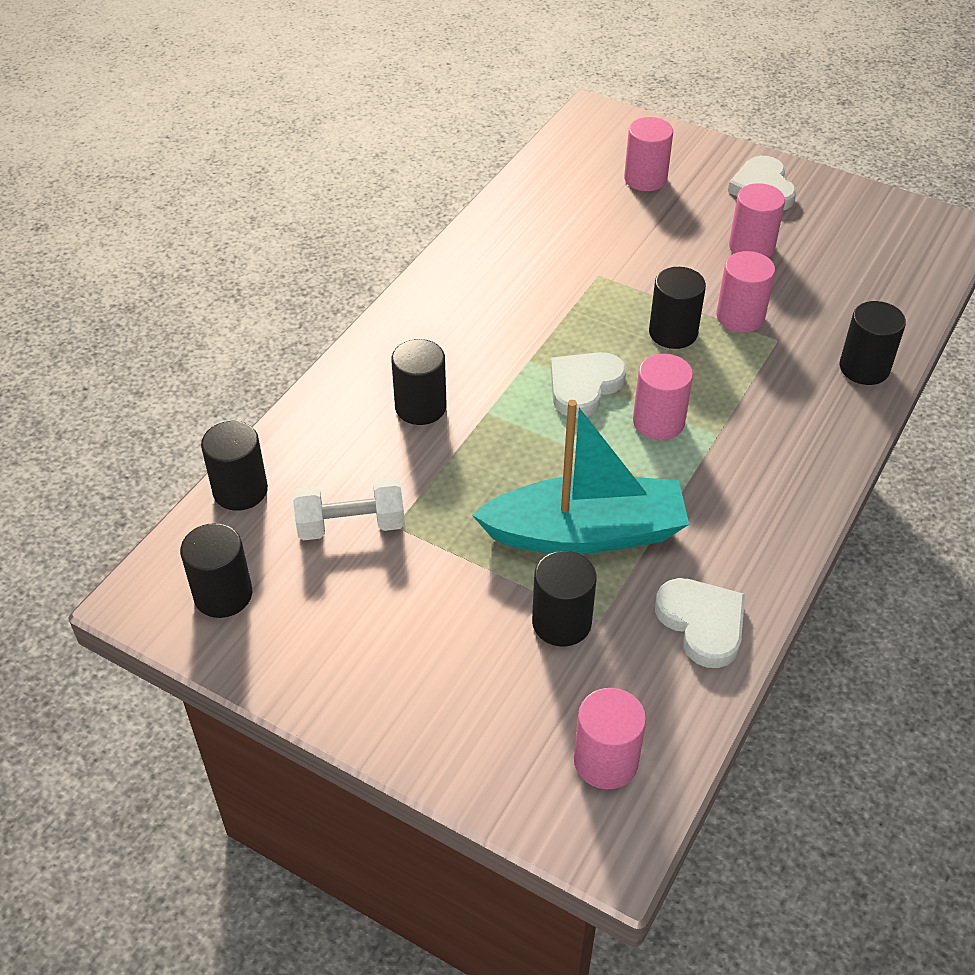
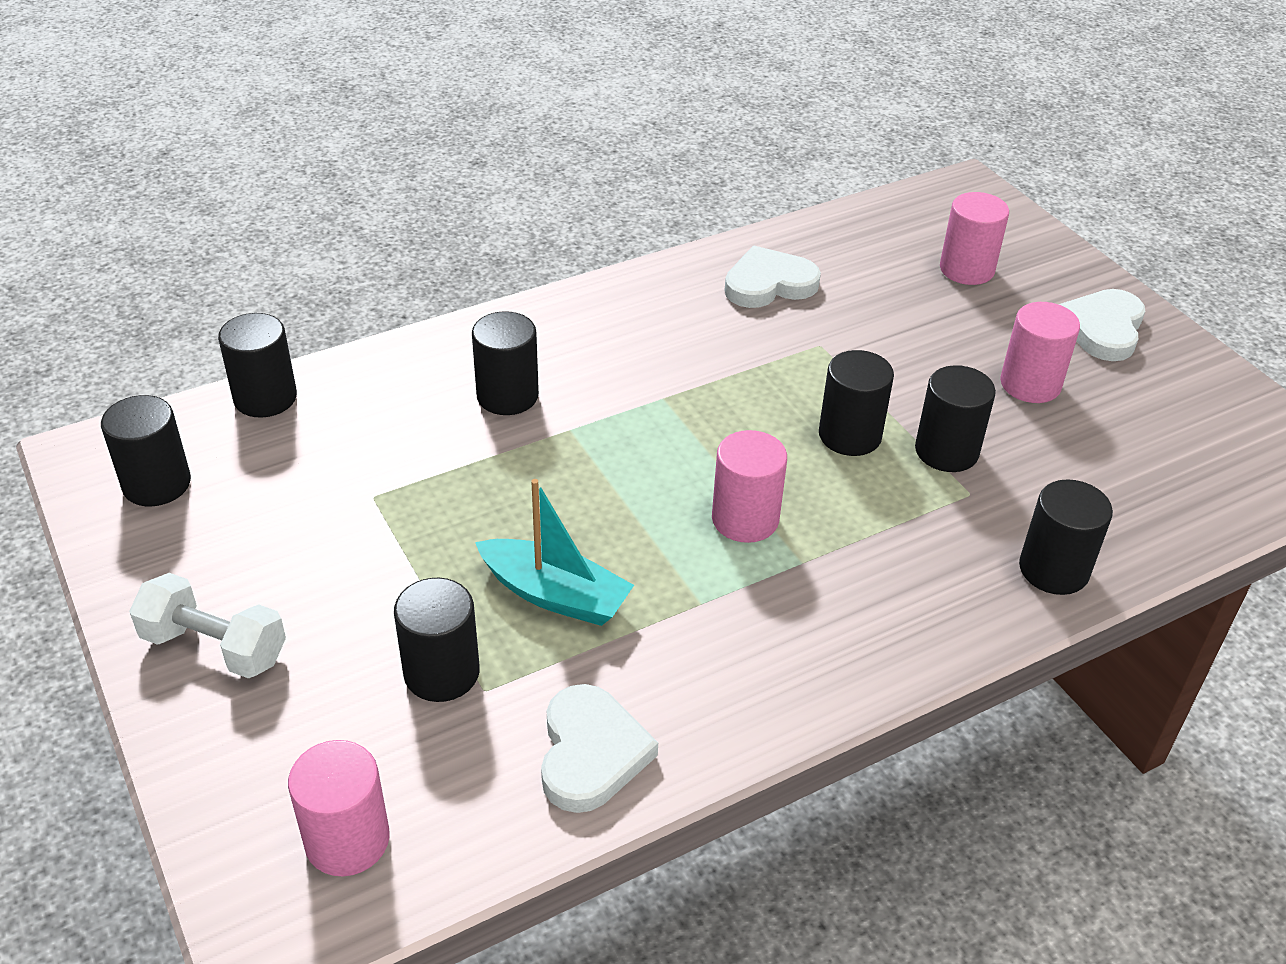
camera: 30 degrees right, 5 degrees down
white dumbbell [293,477,405,540] -> white dumbbell moved to [129,573,286,679]
turquoise boat [472,400,689,554] -> turquoise boat [475,479,634,626], size x0.63
white heart [551,352,626,418] -> white heart moved to [724,246,821,308]
pink cylinder [716,251,775,333] -> black cylinder [915,365,996,472]

